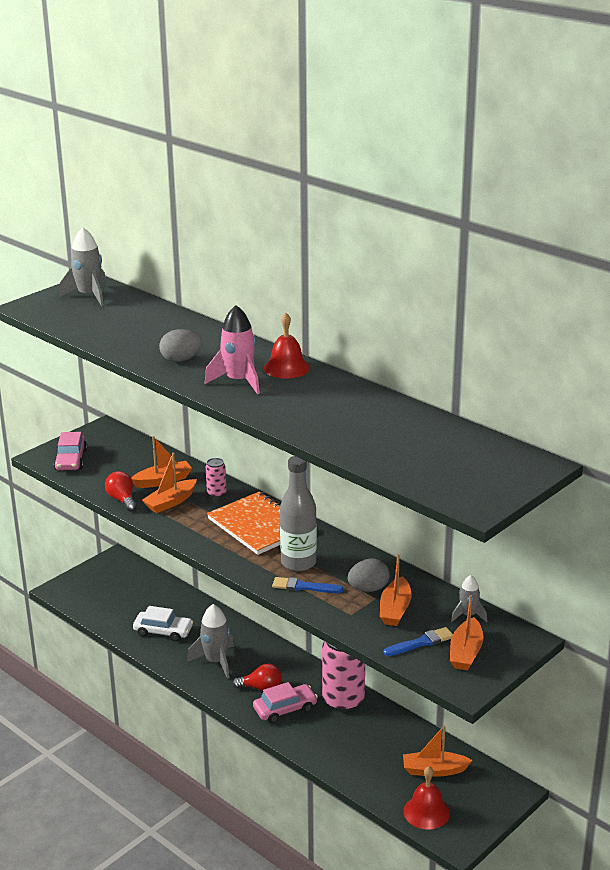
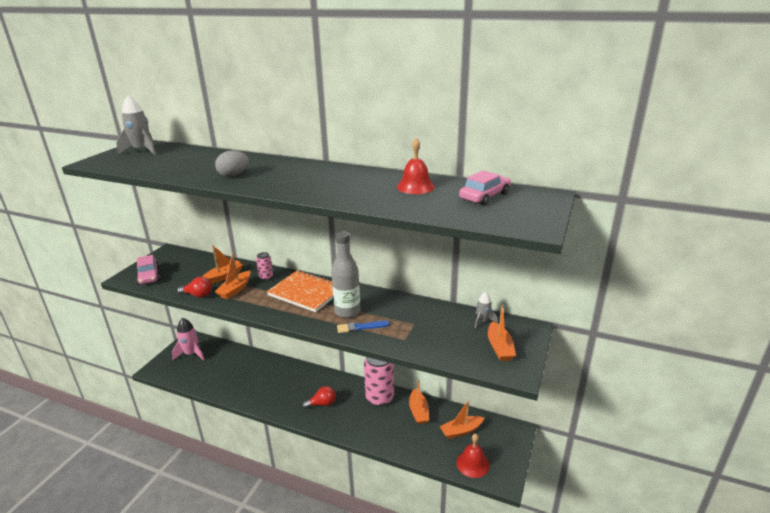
camera: 20 degrees left, 0 degrees up
red light bulb [105,471,137,512] -> red light bulb turned 150 degrees clockwise [177,277,212,298]
white car [133,606,193,642] -> none
grey rocket [187,604,234,679] -> none
pink rocket [205,305,260,394] -> pink rocket moved to [172,318,205,361]
pink car [253,682,318,723] -> pink car moved to [459,170,511,205]
red bell [264,313,310,379] -> red bell moved to [397,138,435,194]
grey egg [348,558,389,592] -> none
orange boat [380,554,412,626] -> orange boat moved to [409,379,429,424]
blue brush [383,627,453,656] -> none

